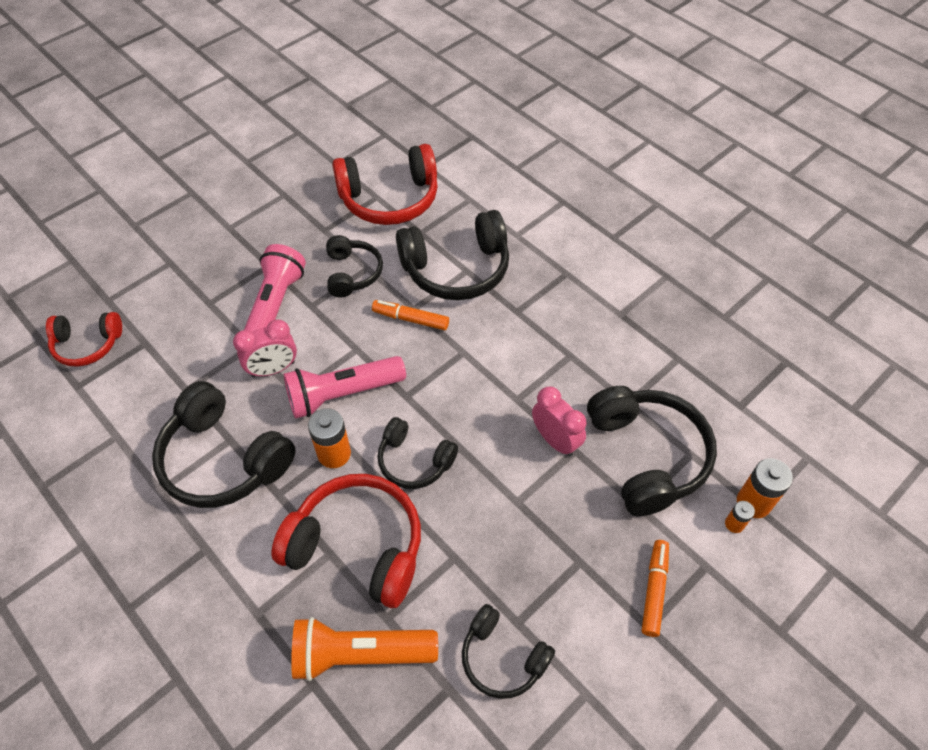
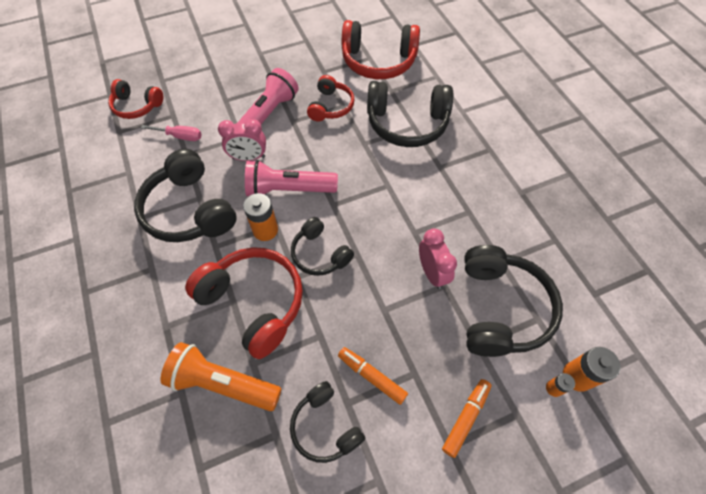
camera: 20 degrees right, 5 degrees up
black headphones [326,235,383,297] -> red headphones [307,75,355,122]
orange marker [372,300,449,330] -> orange marker moved to [338,347,408,405]
none -> pink screwdriver [141,125,202,141]

